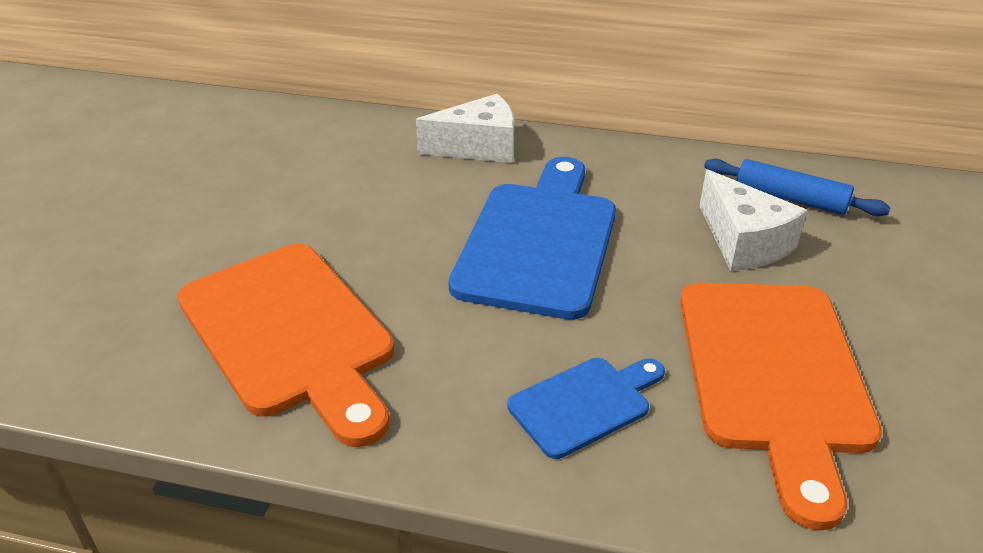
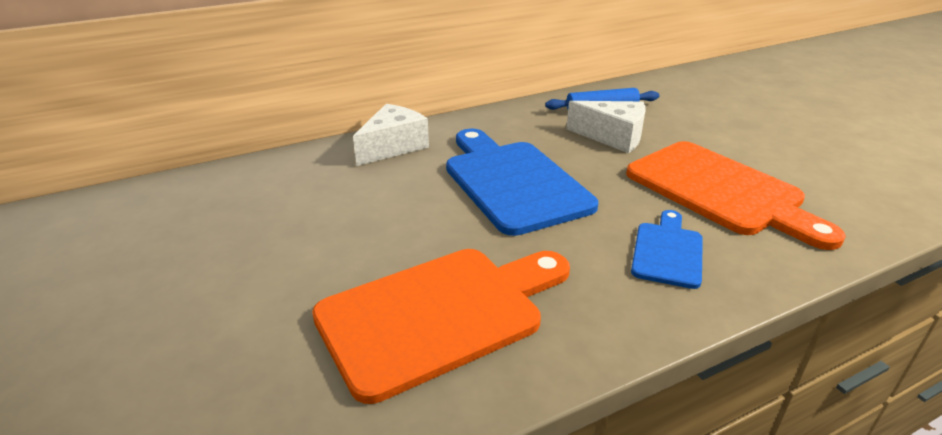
camera: 40 degrees left, 5 degrees down
orange cutting board [177,244,394,447] -> orange cutting board turned 45 degrees counterclockwise [312,249,570,404]

